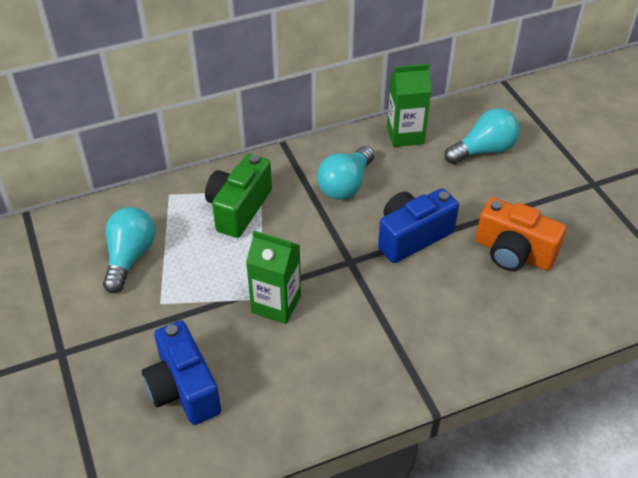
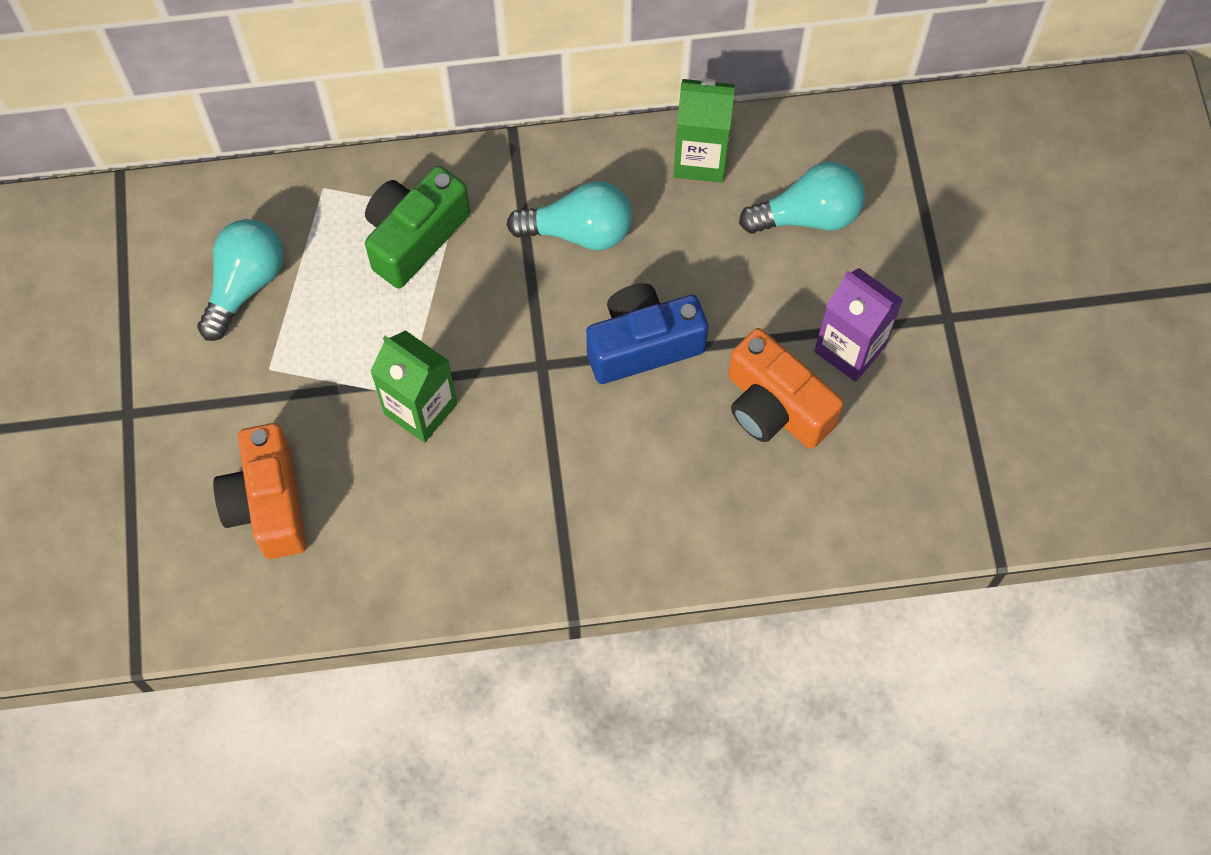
camera: 15 degrees right, 20 degrees up
blue camera [142,320,221,425] -> orange camera [213,423,307,559]
turquoise light bulb [317,146,374,200] -> turquoise light bulb turned 135 degrees counterclockwise [506,181,632,250]
none -> purple carton [814,268,903,382]

